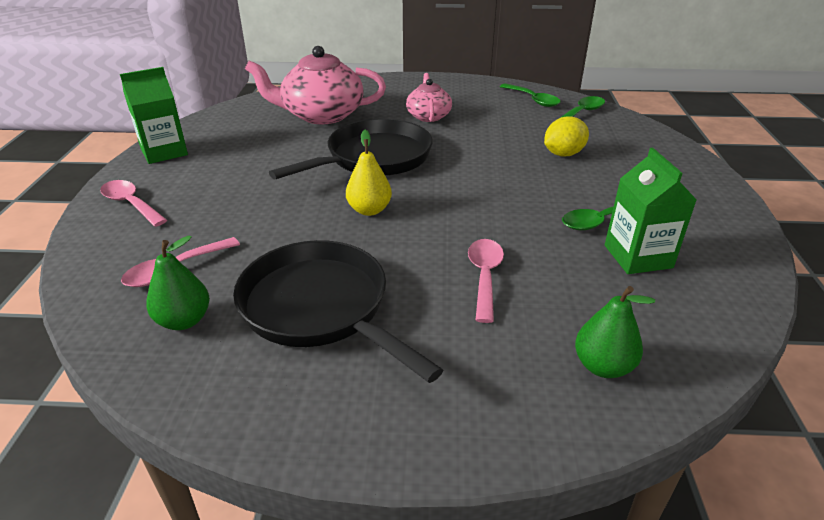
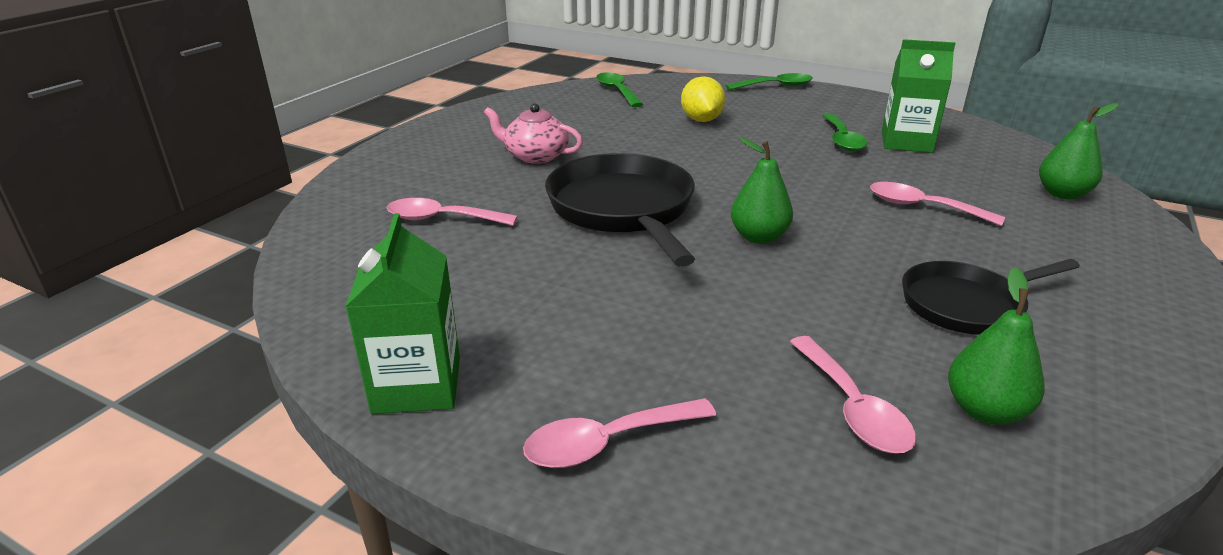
camera: 65 degrees left, 5 degrees down
black pan [233,240,443,383] -> black pan [902,259,1080,335], size x0.63
pink teapot [245,46,386,124] -> pink spoon [387,198,518,226]
yellow pear [346,130,392,216] -> green pear [731,137,793,244]
green spoon [500,83,561,107] -> green spoon moved to [726,73,813,90]

